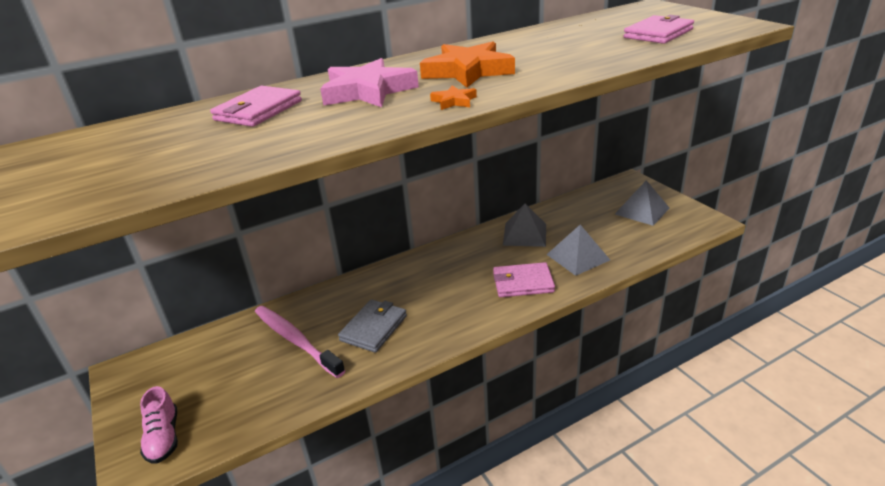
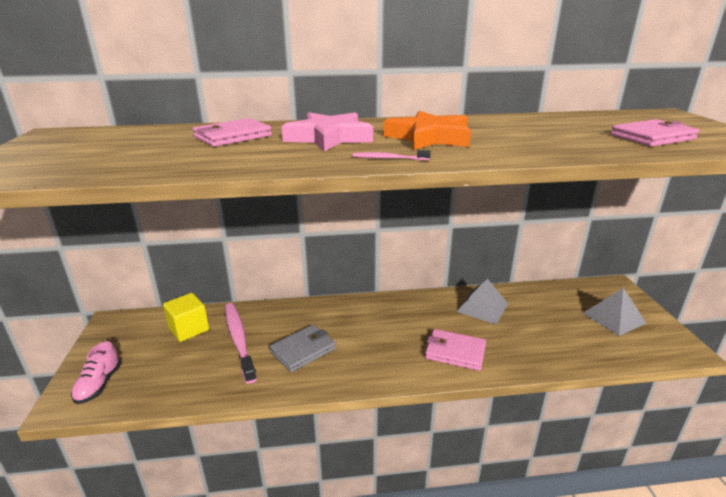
camera: 20 degrees right, 5 degrees down
orange star [430,85,477,110] -> pink toothbrush [353,150,431,160]
grey pyramid [546,225,610,276] -> none
none -> yellow cube [163,293,209,342]

